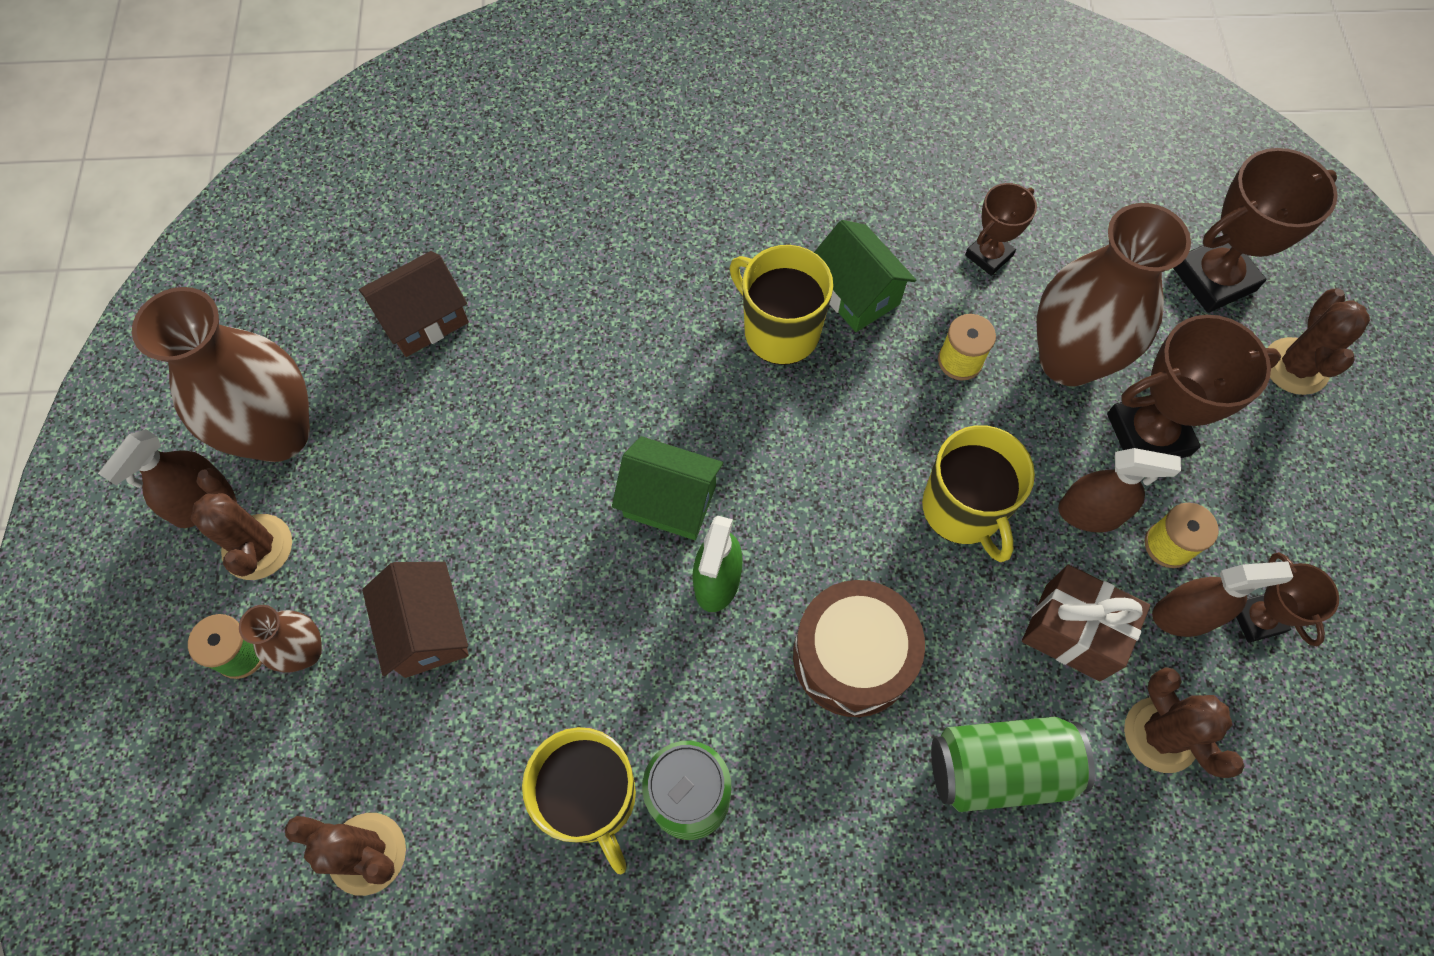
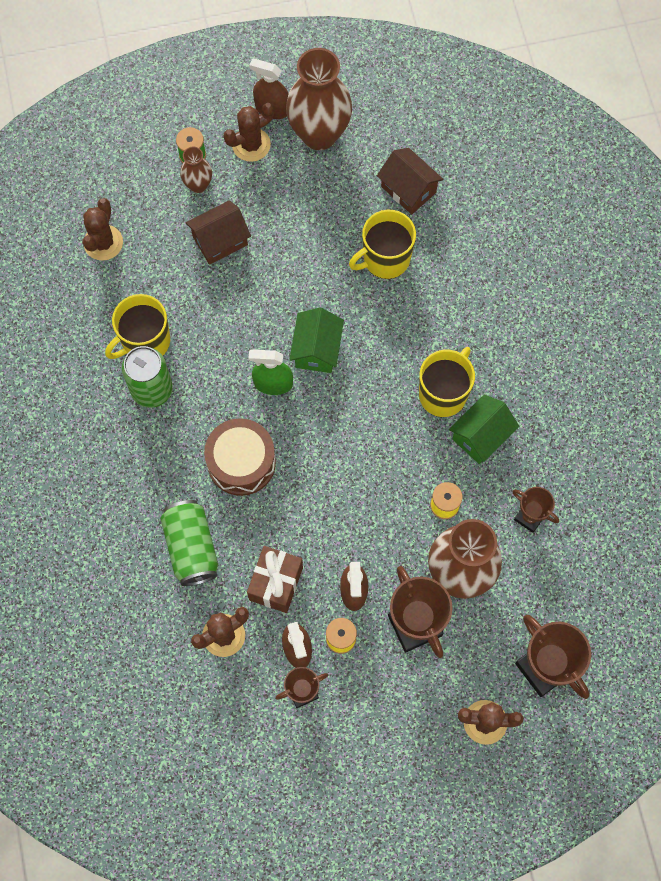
camera: 80 degrees right, 5 degrees up
yellow mug [922,425,1035,562] -> yellow mug moved to [349,210,416,279]

